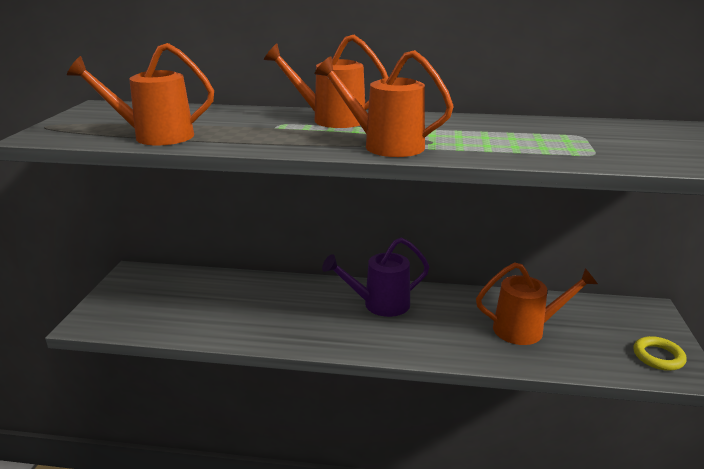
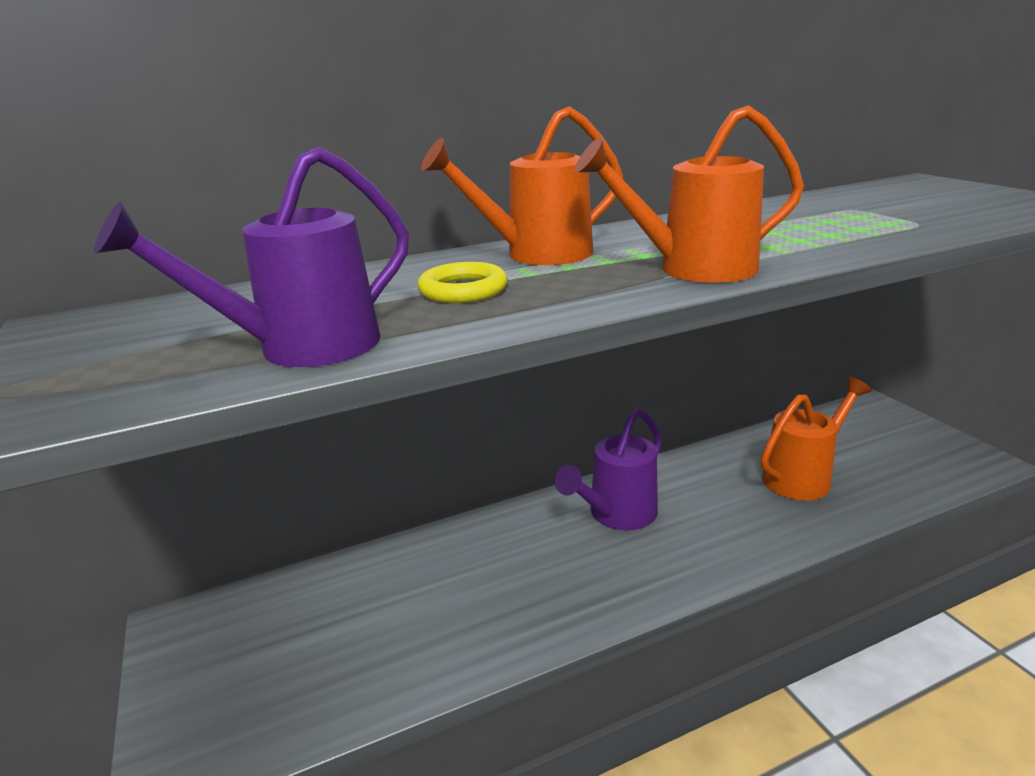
camera: 30 degrees left, 0 degrees up
orange watering can [67,43,214,146] -> purple watering can [94,147,409,367]
yellow ring [634,336,687,371] -> yellow ring moved to [418,262,508,303]

